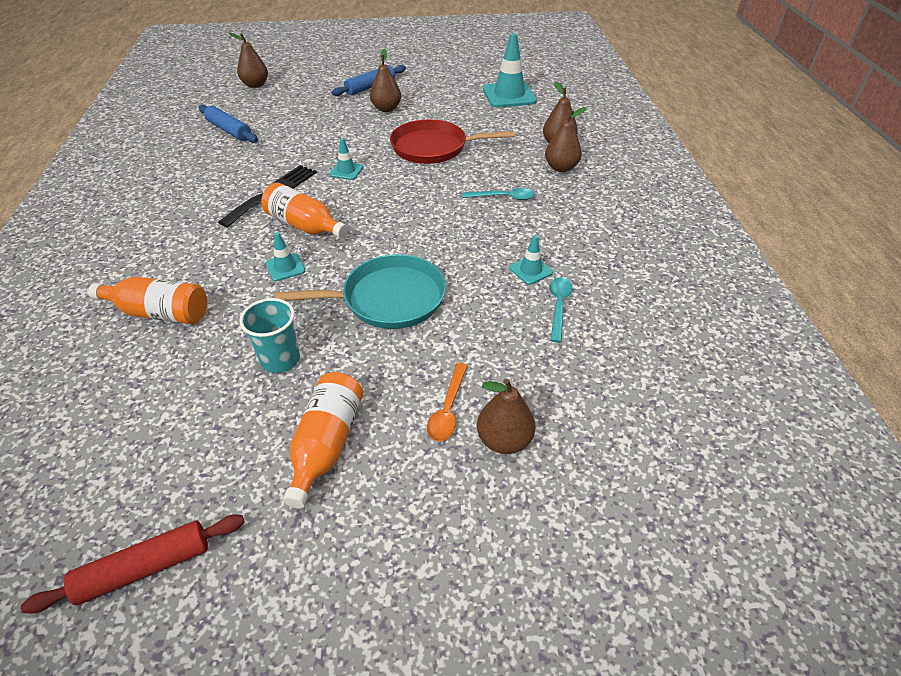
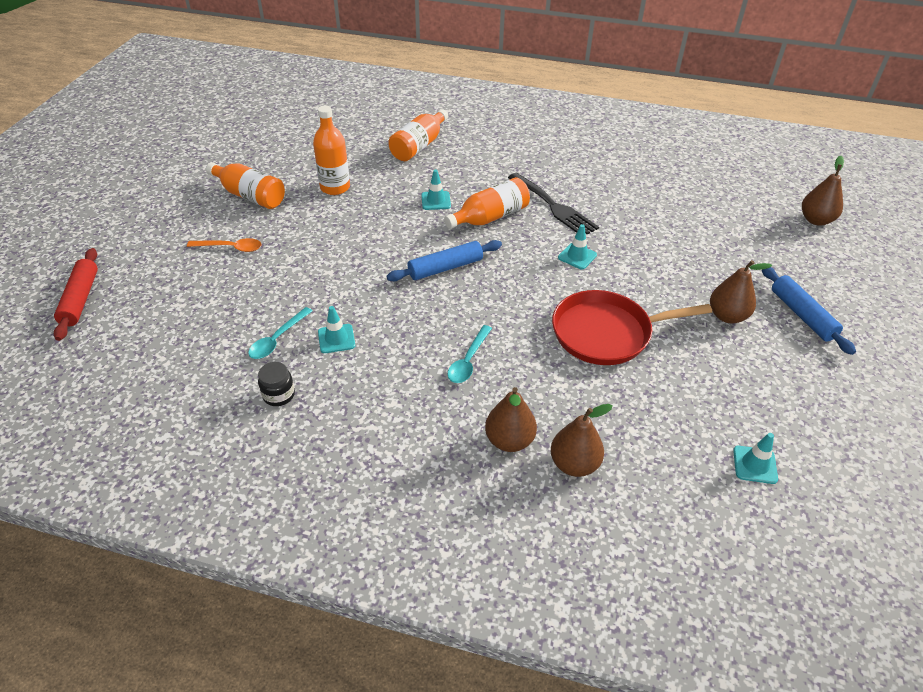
camera: 110 degrees right, 0 degrees up
red rolling pin [21,515,245,613] -> red rolling pin moved to [54,248,98,341]
blue rolling pin [199,105,258,143] -> blue rolling pin moved to [387,240,502,281]
turquoise cup [239,298,300,373] -> orange bottle [313,106,350,195]
turquoise pan [274,254,446,329] -> none
red pan [390,119,515,164] -> red pan turned 120 degrees counterclockwise [552,290,712,365]
orange spoon [427,363,468,441] -> orange spoon turned 150 degrees clockwise [187,238,262,252]
brown pear [477,379,535,454] -> none
turquoise traffic cone [483,33,537,108] -> turquoise traffic cone [733,433,778,484], size x0.50
turquoise spoon [549,277,573,343] -> turquoise spoon turned 90 degrees clockwise [248,307,312,359]
none -> black jar [258,362,295,406]

